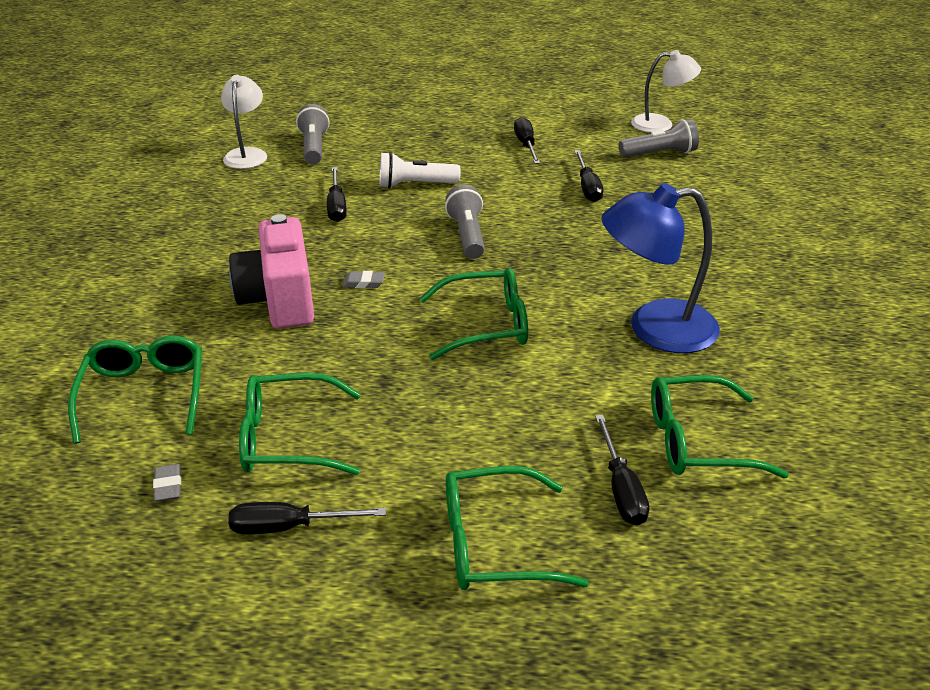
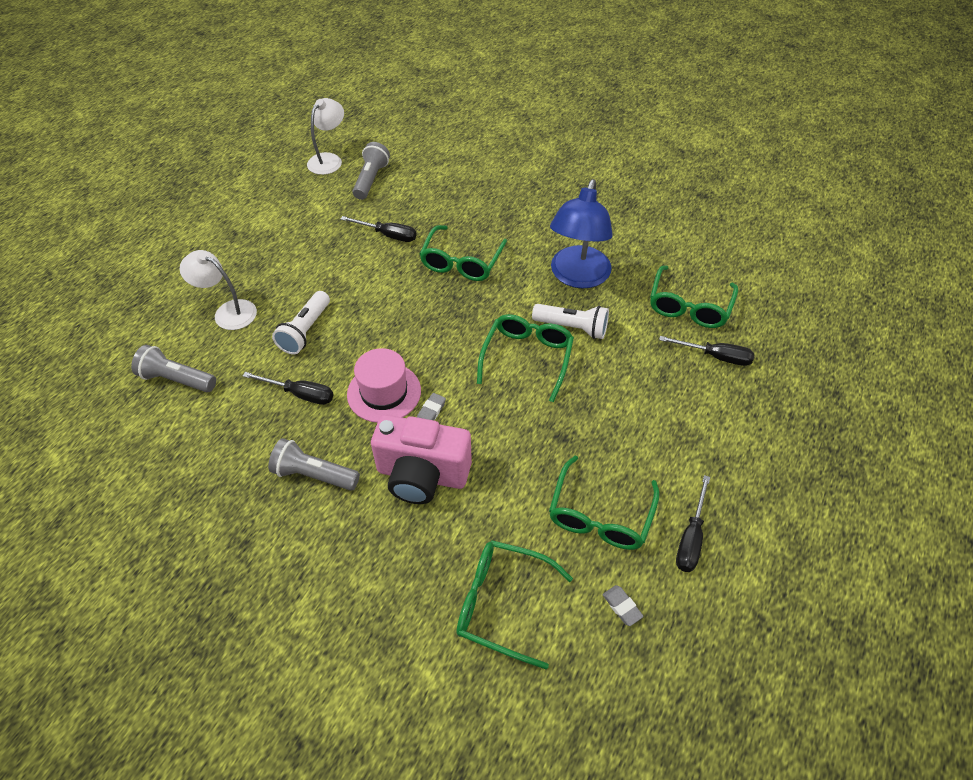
camera: 65 degrees left, 15 degrees up
grey eraser [153,464,181,502] -> grey eraser turned 45 degrees clockwise [602,585,644,626]
white lamp [221,75,267,169] -> white lamp moved to [180,250,257,330]
grey flashlight [445,185,485,259] -> grey flashlight moved to [268,438,360,491]
green glasses [446,466,589,590] -> green glasses moved to [420,225,507,281]
black screwdriver [514,117,540,164] -> none
none -> pink hat [347,348,421,423]
none -> white flashlight [532,304,609,339]

